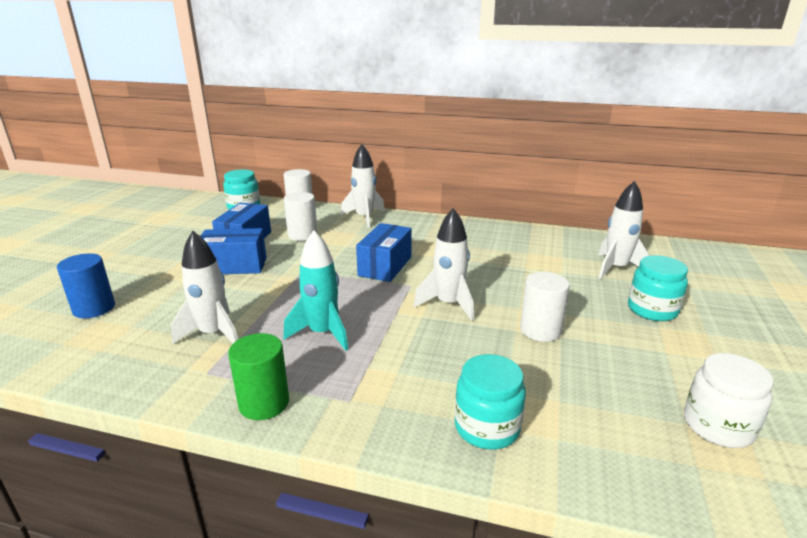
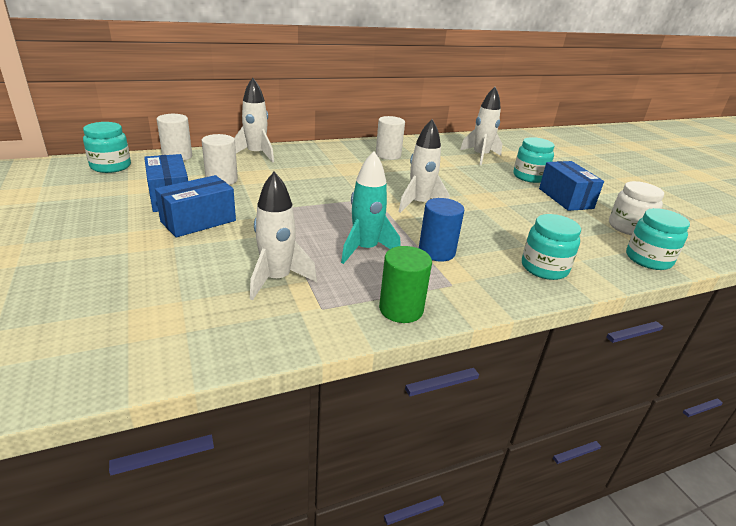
camera: 40 degrees left, 5 degrees up
blue cylinder [57,253,115,318] -> blue cylinder moved to [419,198,464,261]
blue box [356,223,412,282] -> blue box moved to [539,161,604,211]
white cylinder [520,272,570,342] -> white cylinder moved to [376,116,405,160]
none -> turquoise jar [626,208,690,270]

